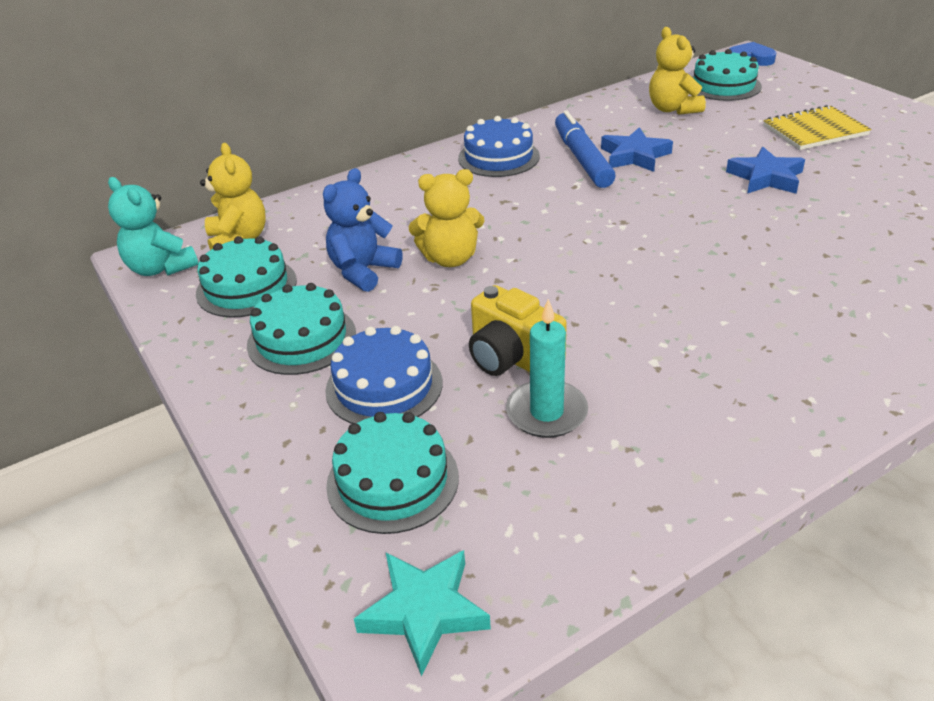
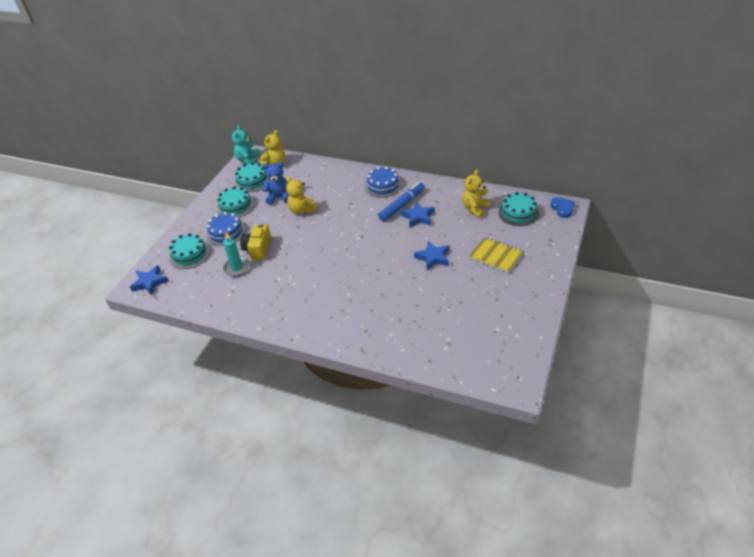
camera: 55 degrees right, 5 degrees up
turquoise star [354,550,491,677] -> blue star [130,265,169,295]

